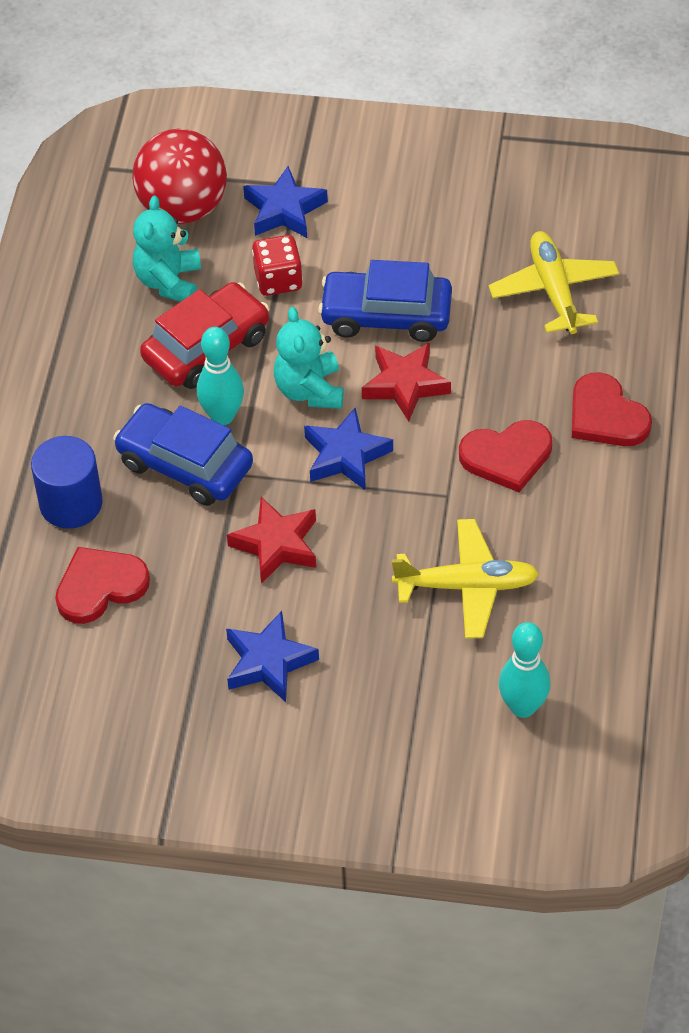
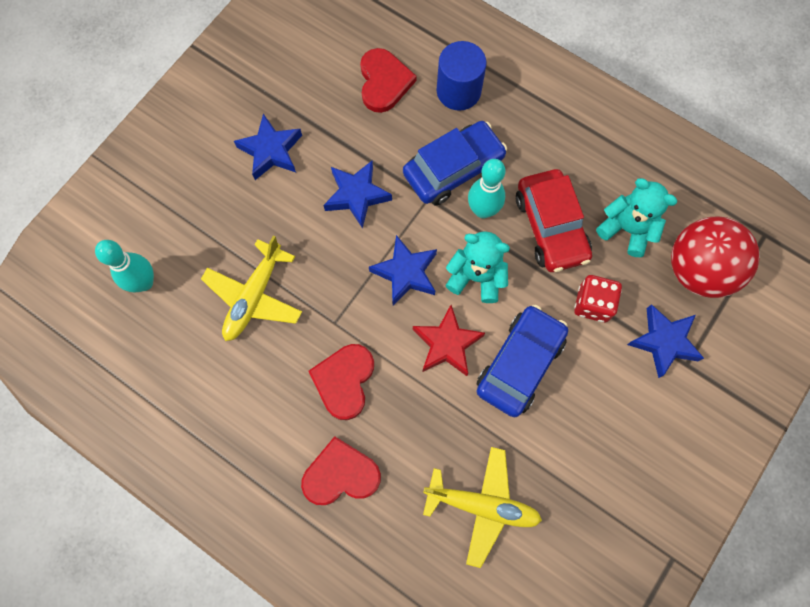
camera: 115 degrees right, 20 degrees up
red star [227,497,316,584] -> blue star [323,160,392,229]

